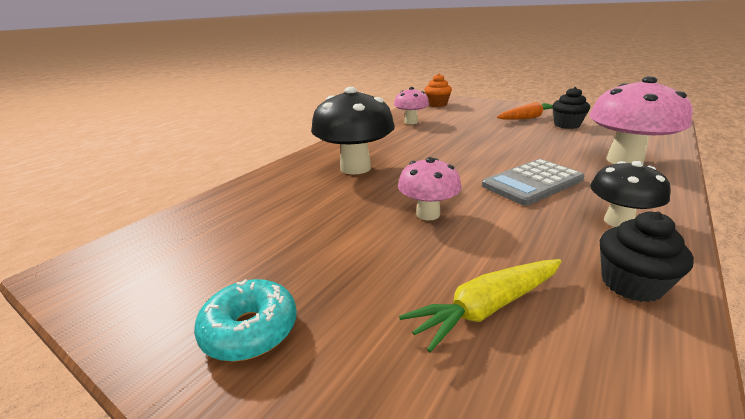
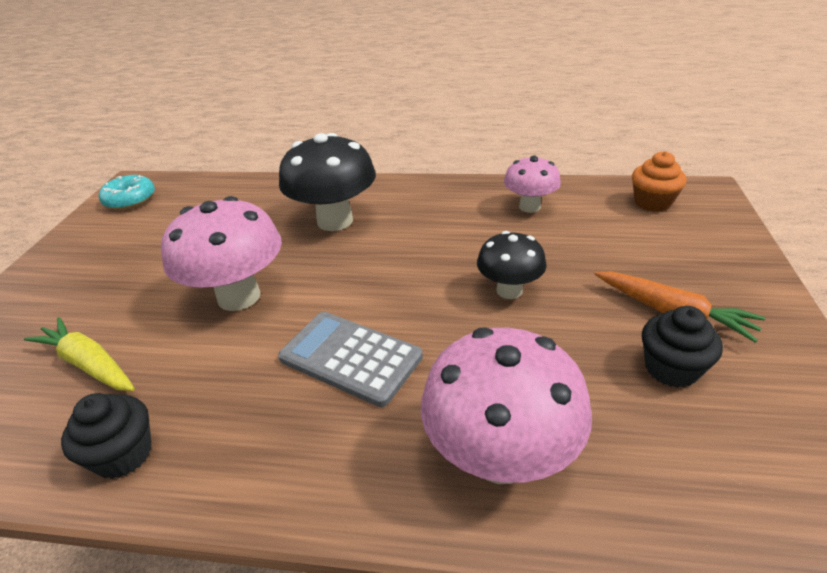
camera: 65 degrees right, 10 degrees up
turquoise donut [194,279,297,361] -> turquoise donut moved to [99,175,155,210]
pink mushroom [398,157,461,220] -> pink mushroom [161,196,282,311], size x1.69
black mushroom [590,161,671,227] -> black mushroom moved to [477,231,547,299]

